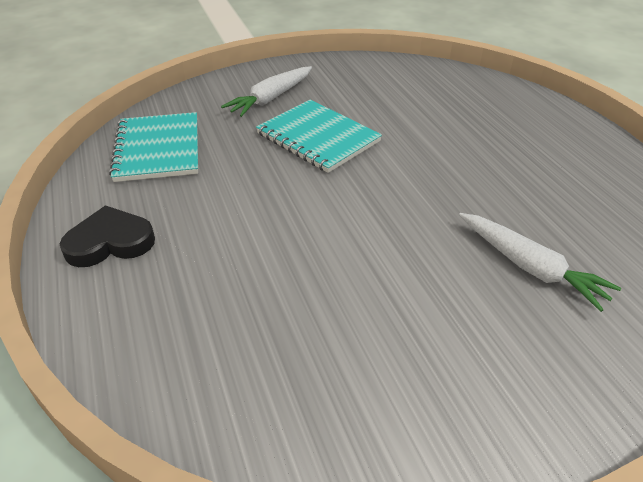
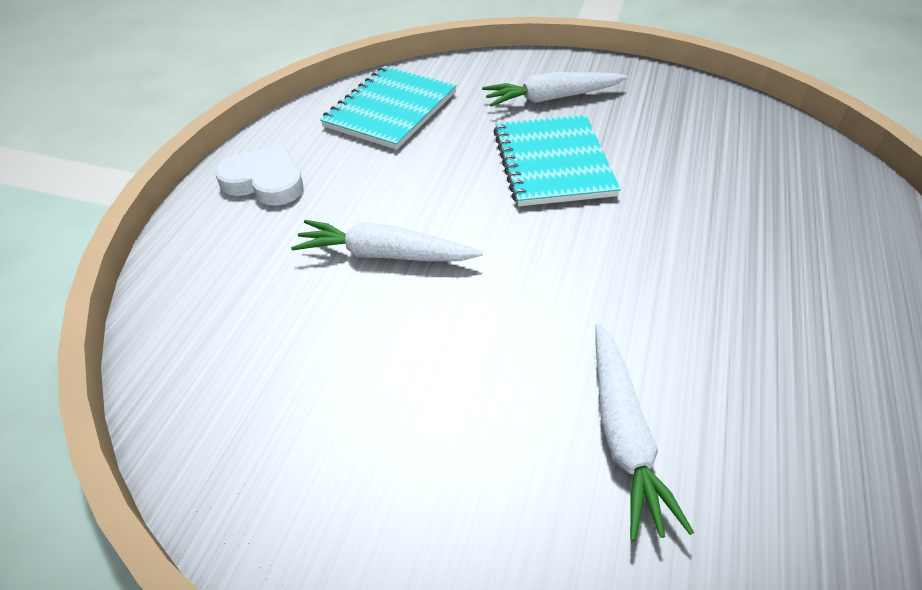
camera: 40 degrees right, 5 degrees up
black heart [60,206,155,267] -> white heart [215,145,304,206]
none -> white carrot [291,220,483,261]

